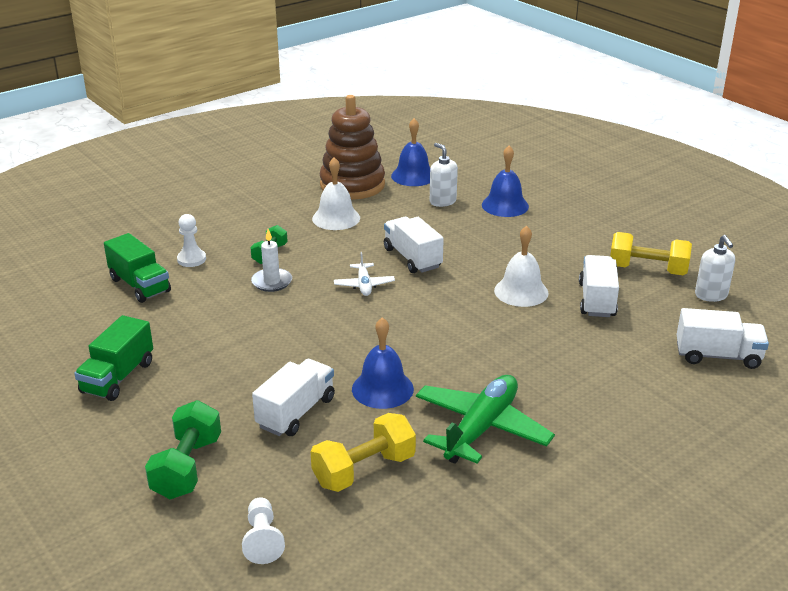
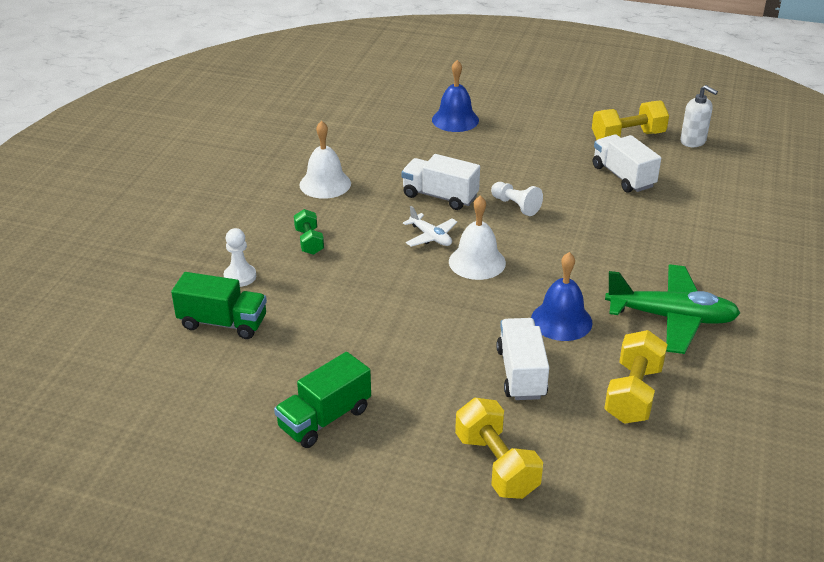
camera: 35 degrees left, 5 degrees up
green truck [74,315,153,401] -> green truck turned 60 degrees clockwise [274,352,371,448]
green dumbbell [145,400,221,499] -> yellow dumbbell [455,397,543,499]
white pawn [242,497,285,564] -> white pawn moved to [491,182,543,216]
white candle [251,229,292,292] -> none
brown stacking toy [320,95,385,200] -> none
blue bell [391,118,430,186] -> none
green plane [416,375,555,464] -> green plane turned 105 degrees clockwise [605,264,740,354]
white soap dispenser [430,143,458,207] -> none
white bell [494,226,549,307] -> white bell moved to [449,195,506,280]
white truck [677,308,769,369] -> none

